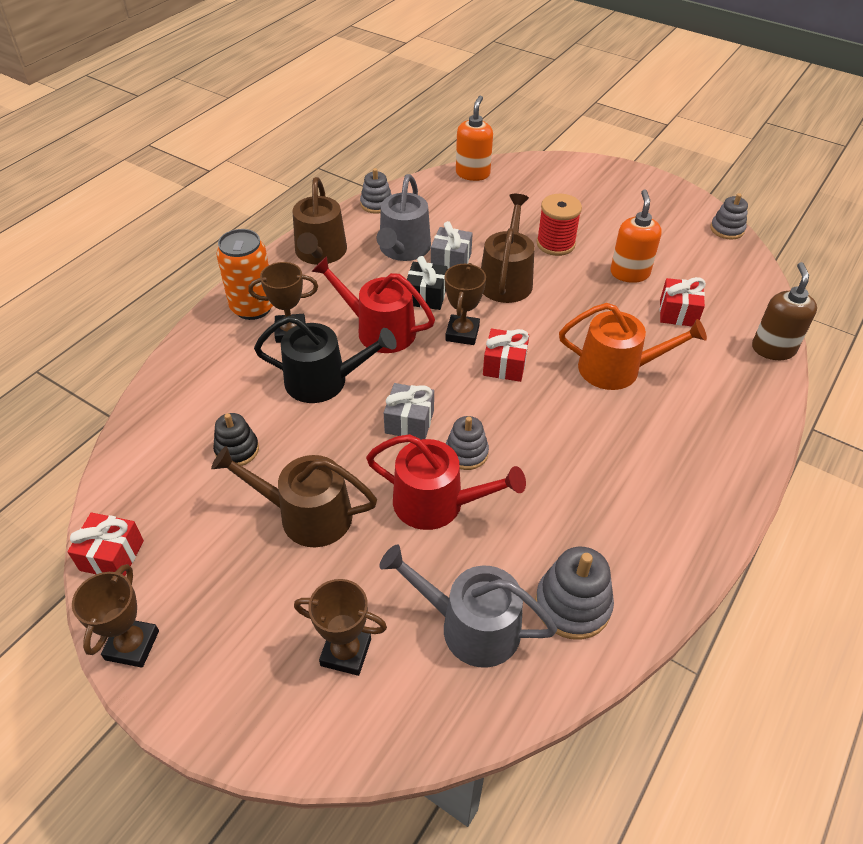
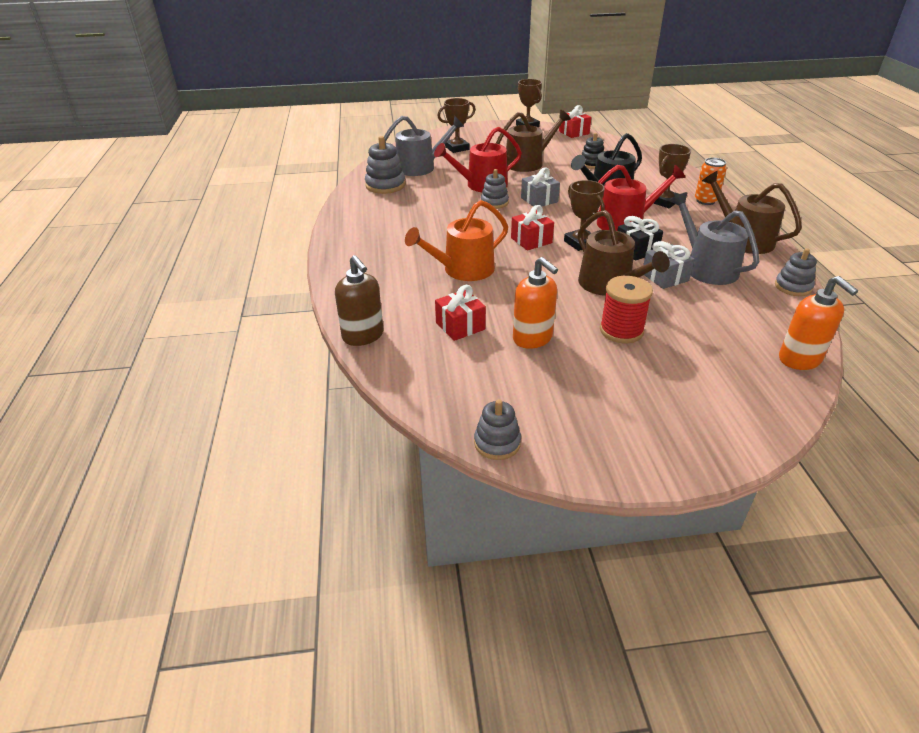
camera: 140 degrees right, 10 degrees down
orange can [216,229,273,320] -> orange can [695,158,727,205], size x0.66

